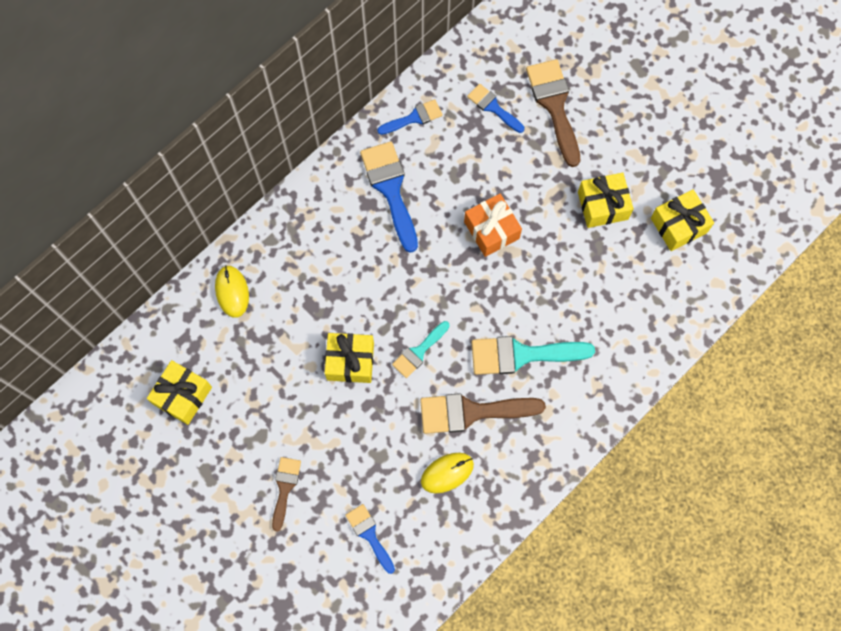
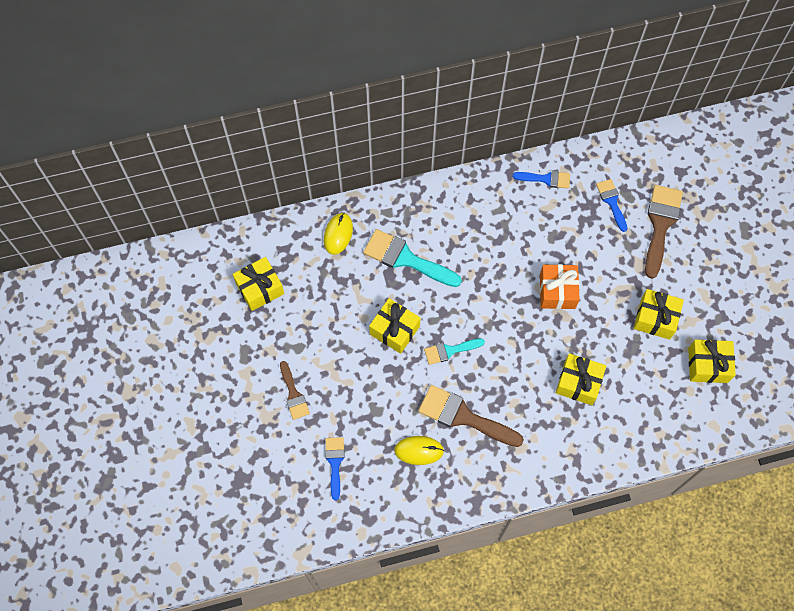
camera: 30 degrees right, 5 degrees down
brown brush [272,457,301,532] -> brown brush turned 120 degrees clockwise [280,361,310,420]
blue brush [360,141,418,253] -> none
turquoise brush [472,336,595,375] -> turquoise brush moved to [363,229,462,287]
none -> yellow gift [556,353,606,405]

